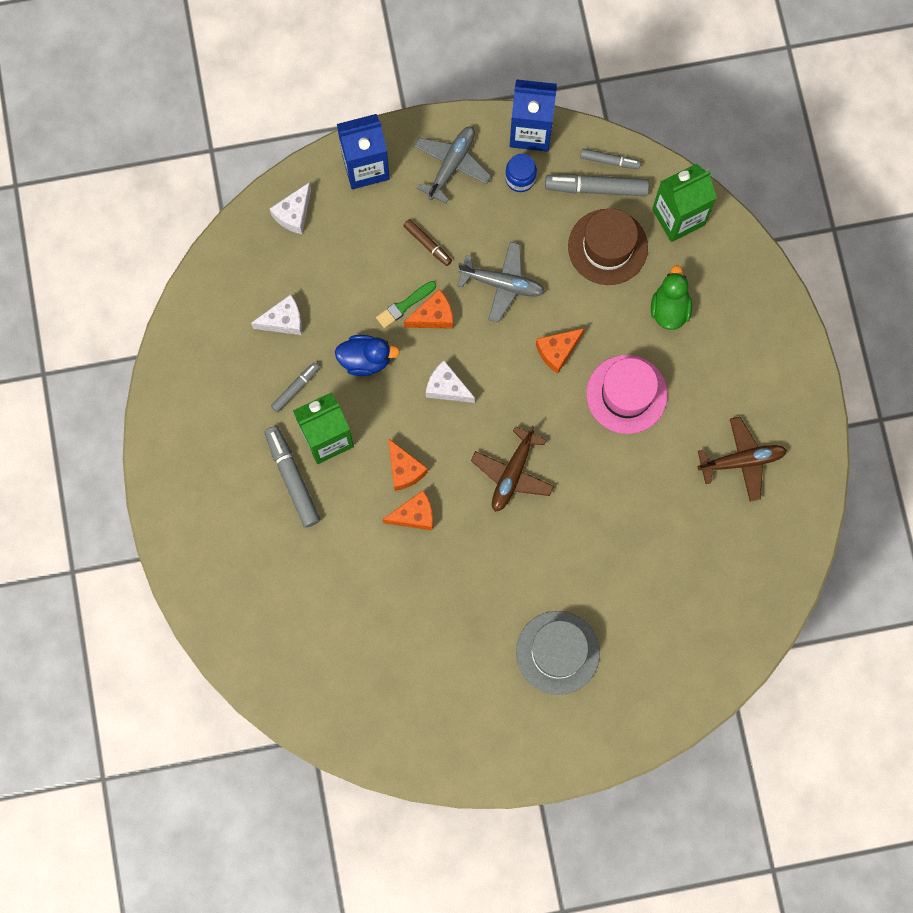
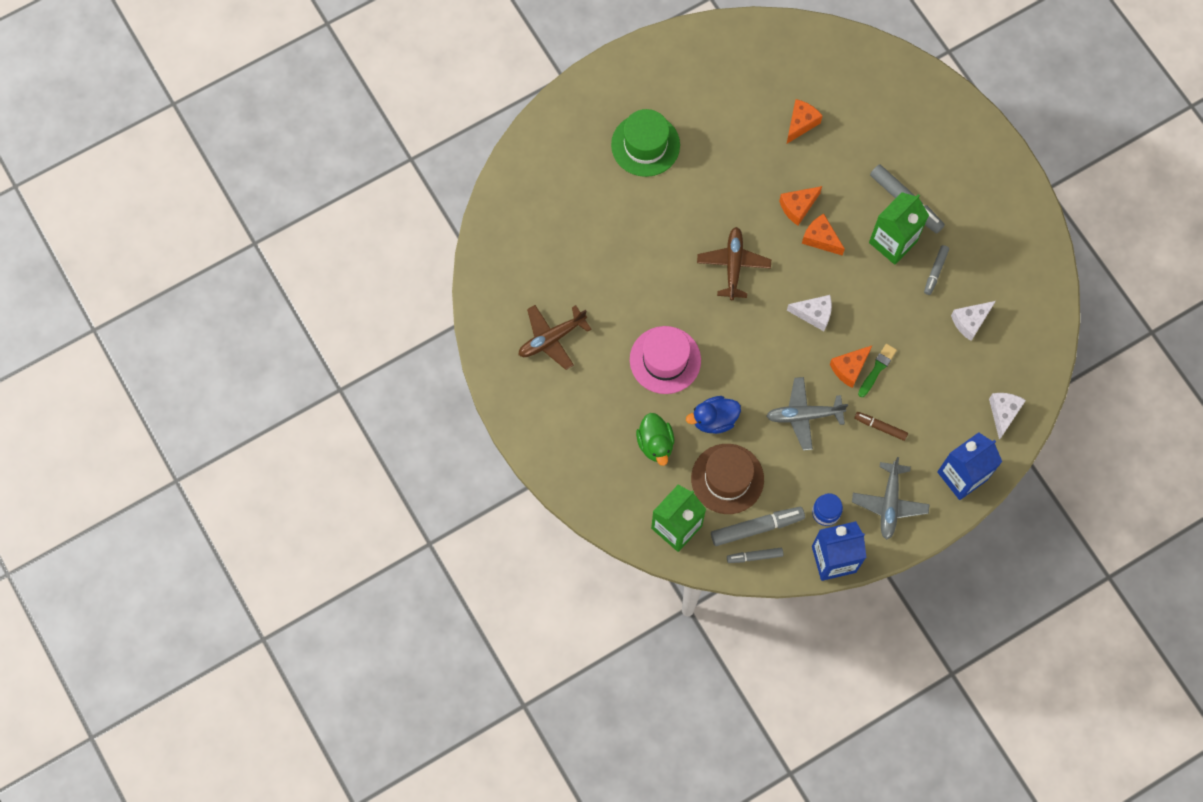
camera: 160 degrees right, 5 degrees down
blue duck [335,335,400,376] -> blue duck moved to [686,396,741,434]
grey hat [516,611,600,695] -> green hat [611,109,680,177]
orange cheese [536,328,585,374] -> orange cheese moved to [787,99,823,143]

